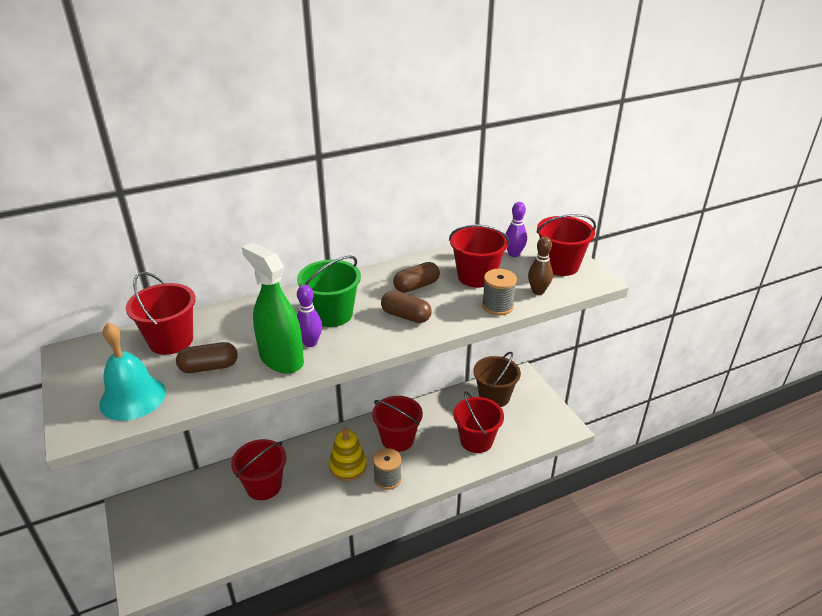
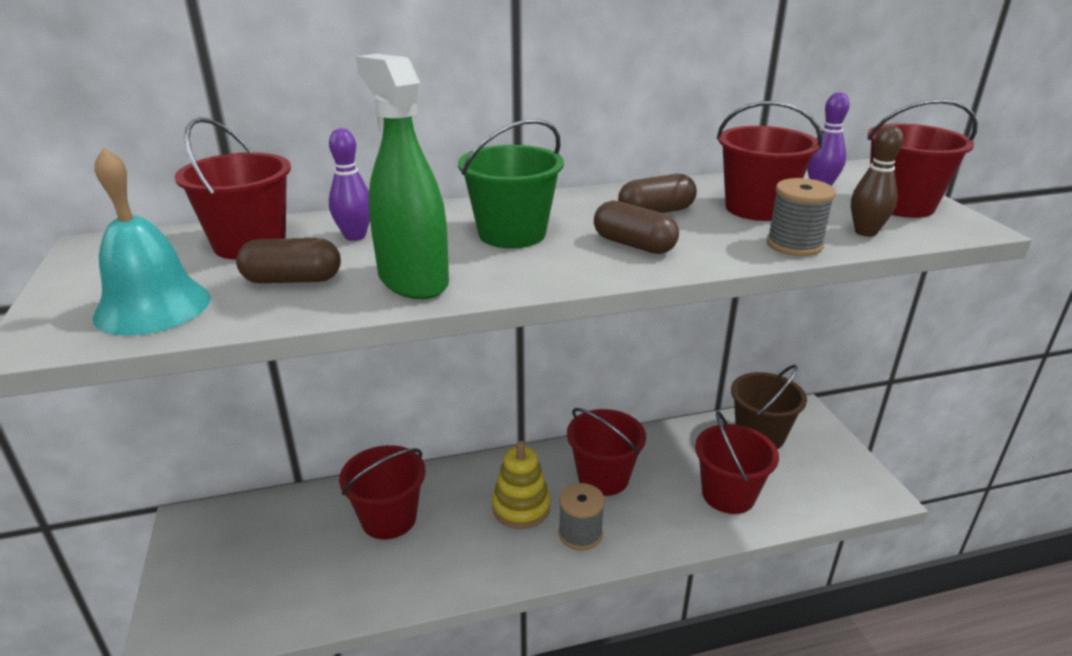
camera: 10 degrees right, 5 degrees down
purple bowling pin [297,285,322,347] -> purple bowling pin moved to [329,128,370,241]

